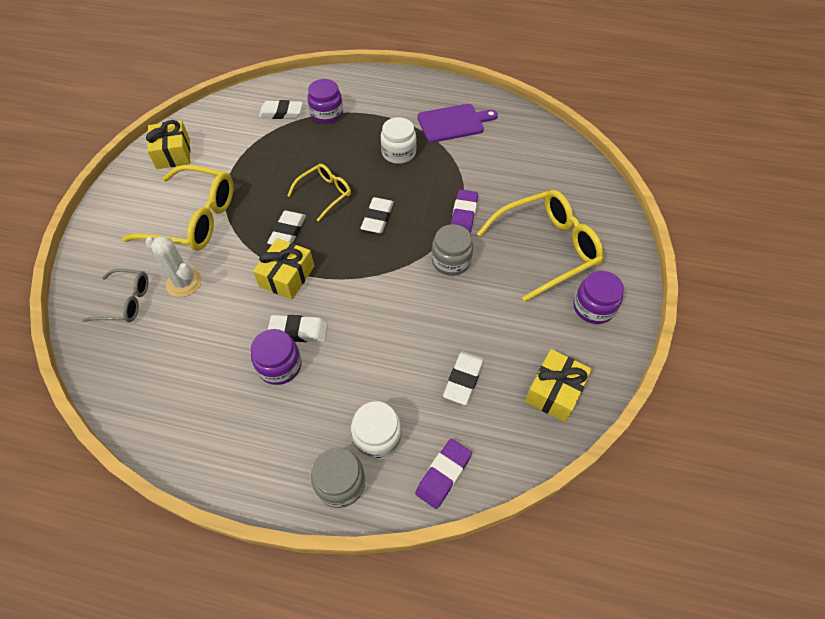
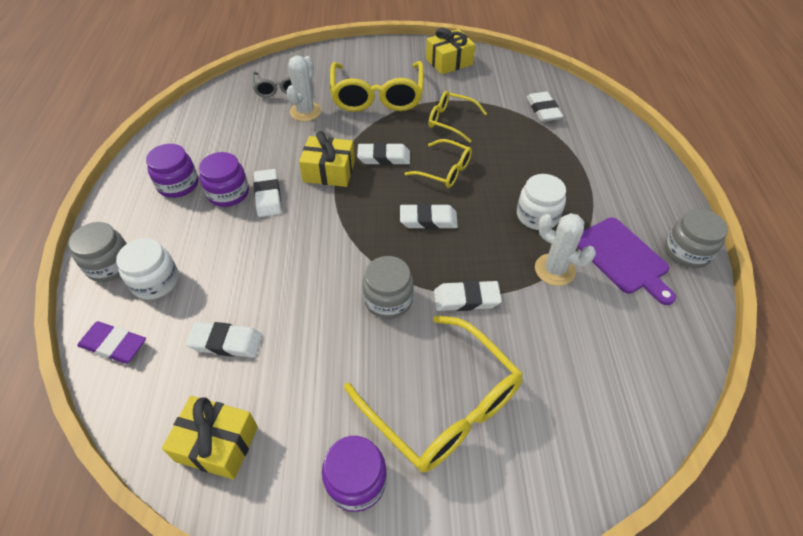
camera: 75 degrees right, 5 degrees down
purple jar [308,79,343,124] -> purple jar moved to [146,144,198,198]
purple eraser [451,189,478,233] -> white eraser [434,280,502,311]
none -> yellow glasses [428,91,487,143]
none -> white cactus [535,213,596,286]
none -> grey jar [665,209,728,268]

